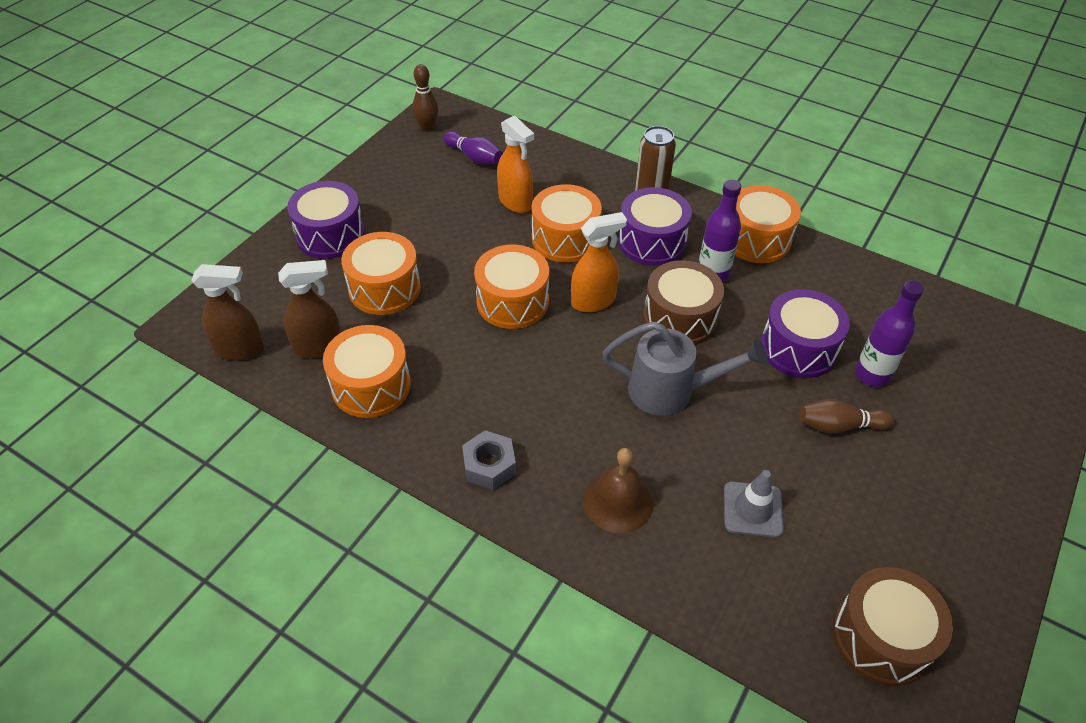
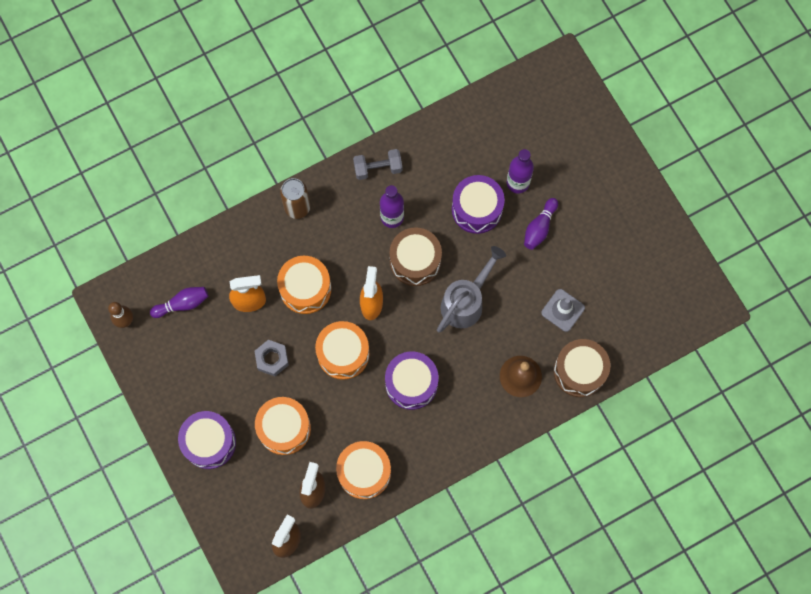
camera: 60 degrees left, 25 degrees up
grey nut [462,430,516,490] -> grey nut moved to [255,340,289,376]
purple drum [618,187,692,266] -> purple drum moved to [385,352,439,410]
orange drum [735,185,801,263] -> grey dumbbell [353,149,403,180]
brown bowling pin [799,399,894,434] -> purple bowling pin [524,198,558,250]
brown drum [833,567,953,686] -> brown drum moved to [554,339,610,397]

